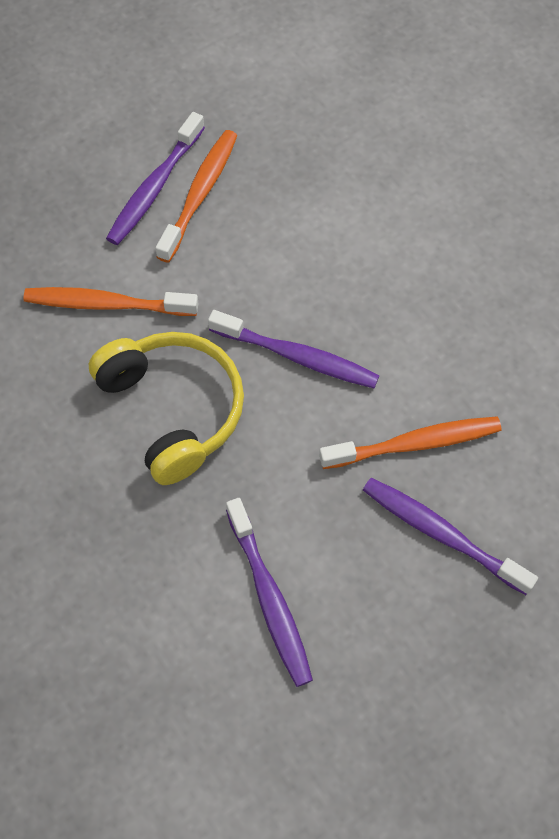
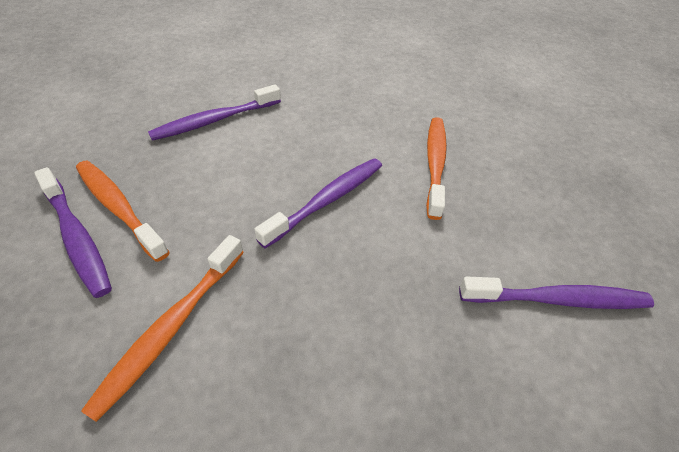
camera: 70 degrees left, 15 degrees down
yellow headphones [89,332,244,485] -> none
purple toothbrush [363,478,538,595] -> purple toothbrush moved to [148,85,281,141]

